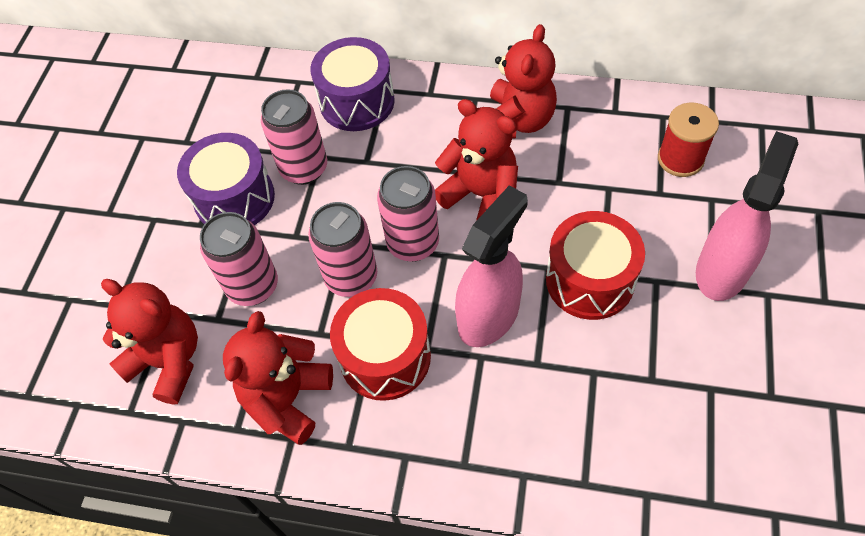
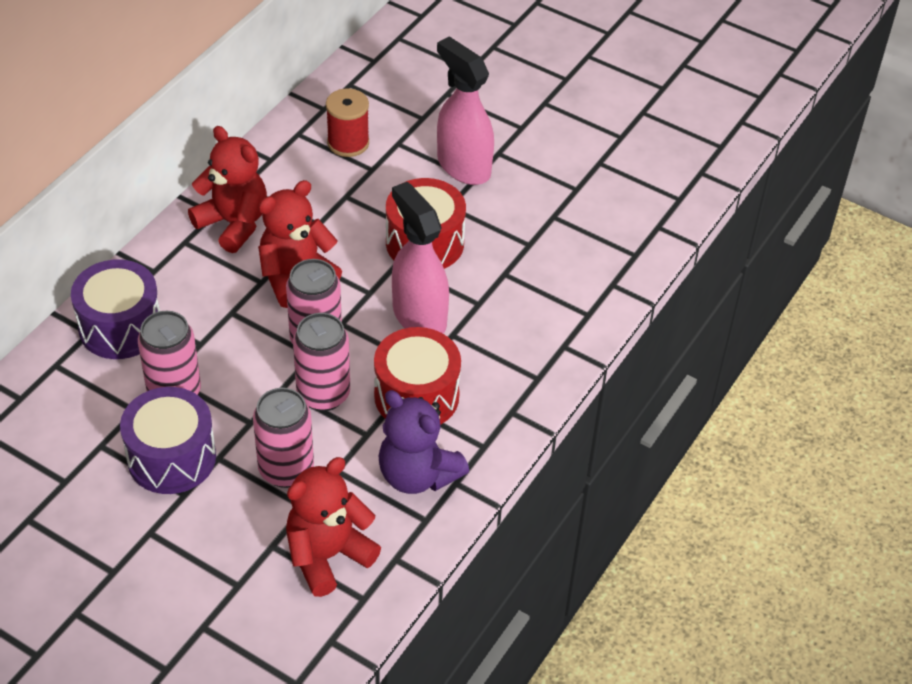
camera: 75 degrees left, 10 degrees down
red teddy bear [223,311,333,445] -> purple teddy bear [378,390,469,494]

